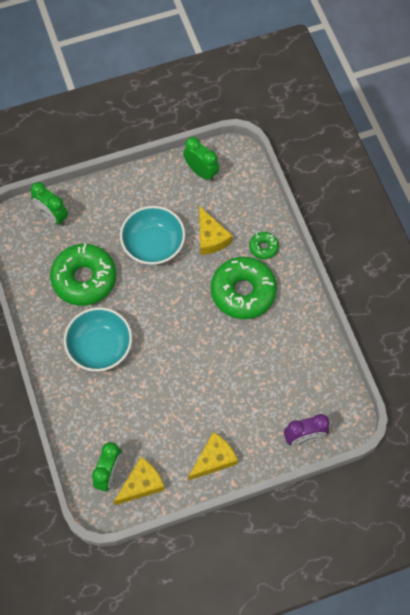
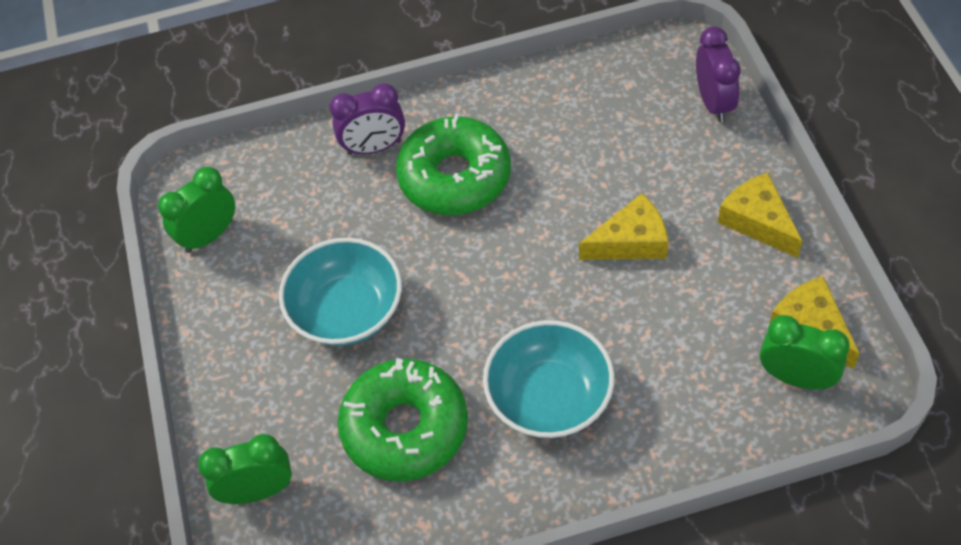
camera: 80 degrees left, 10 degrees down
green clock [31,182,68,226] -> green clock turned 150 degrees counterclockwise [198,434,292,504]
yellow cheese [199,206,232,255] -> yellow cheese moved to [579,193,668,260]
green donut [249,232,279,259] -> purple clock [330,83,405,155]

